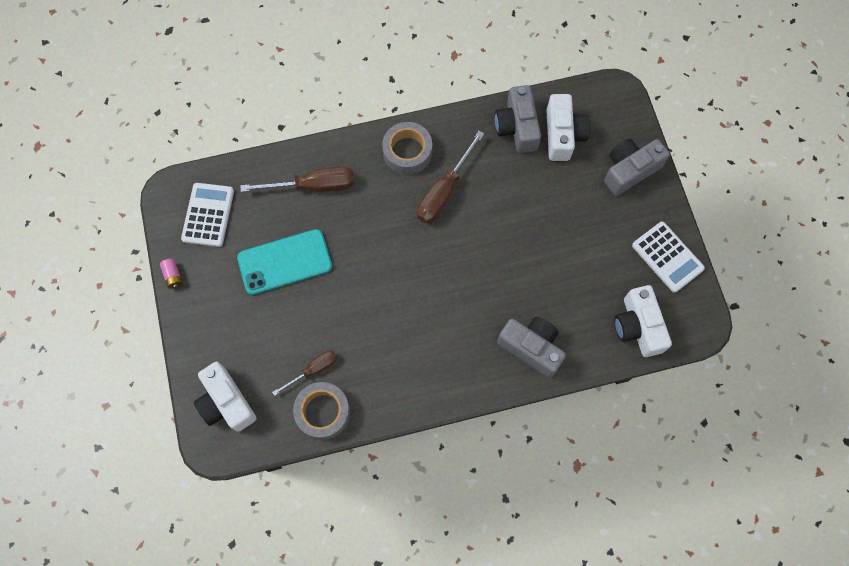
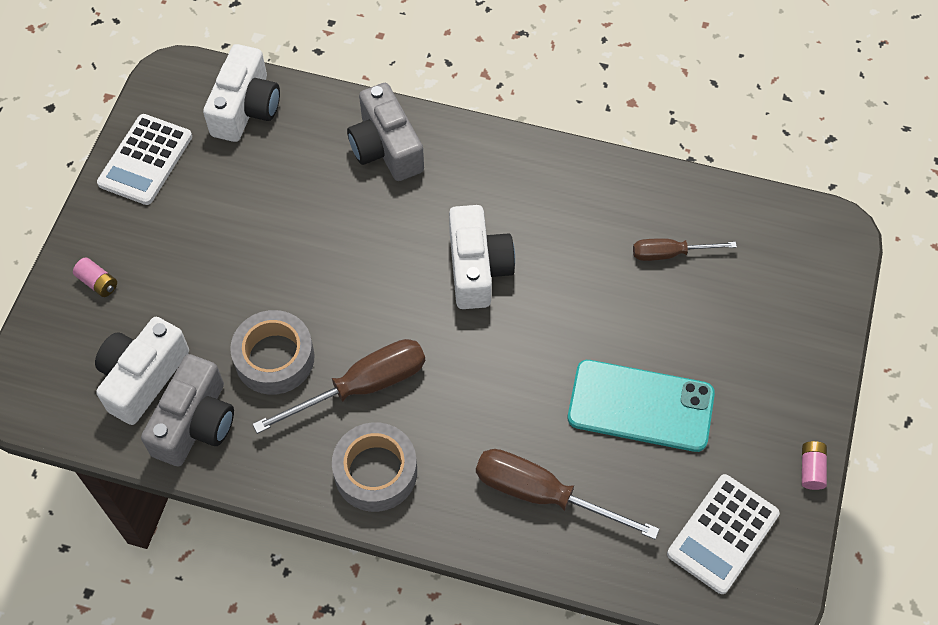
camera: 150 degrees left, 10 degrees down
white camera [194,362,256,432] -> white camera moved to [449,205,515,309]
grey tape [293,382,350,440] -> grey tape moved to [230,310,315,395]
grey camera [604,139,670,196] -> pink battery [73,257,117,297]
white calculator [632,222,705,292] -> white calculator turned 150 degrees counterclockwise [97,114,192,205]

